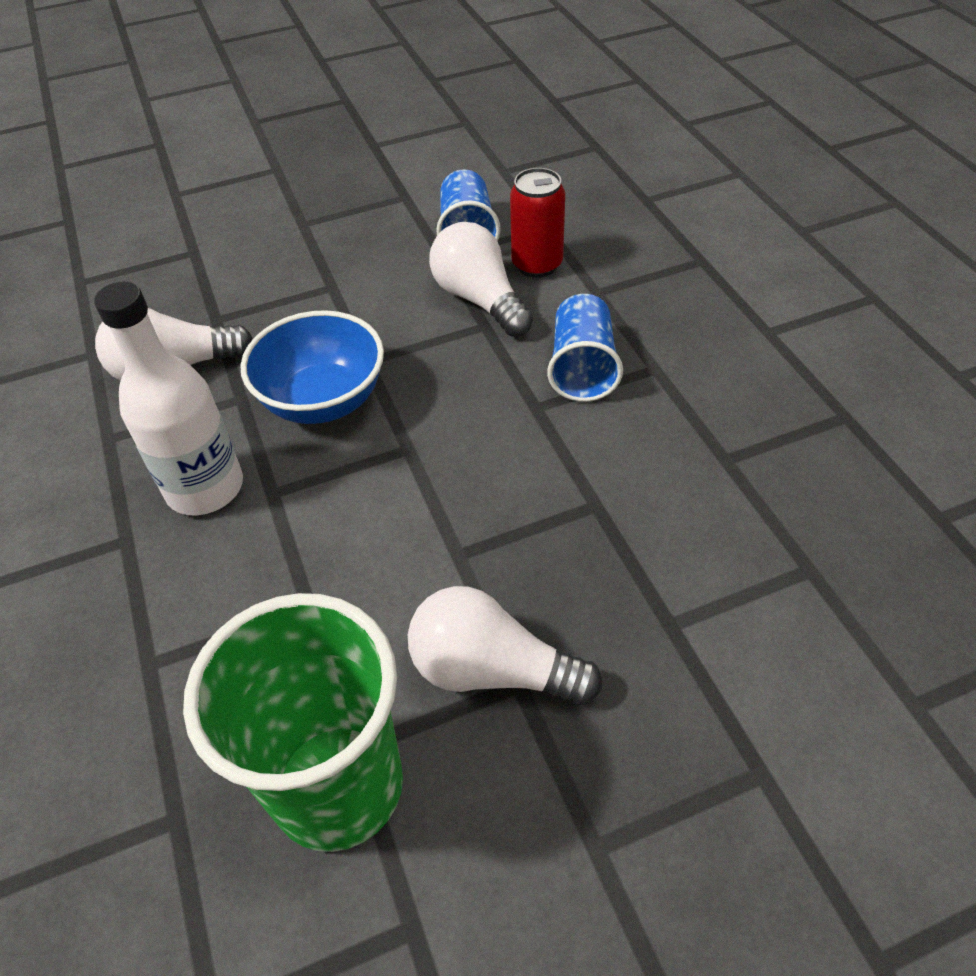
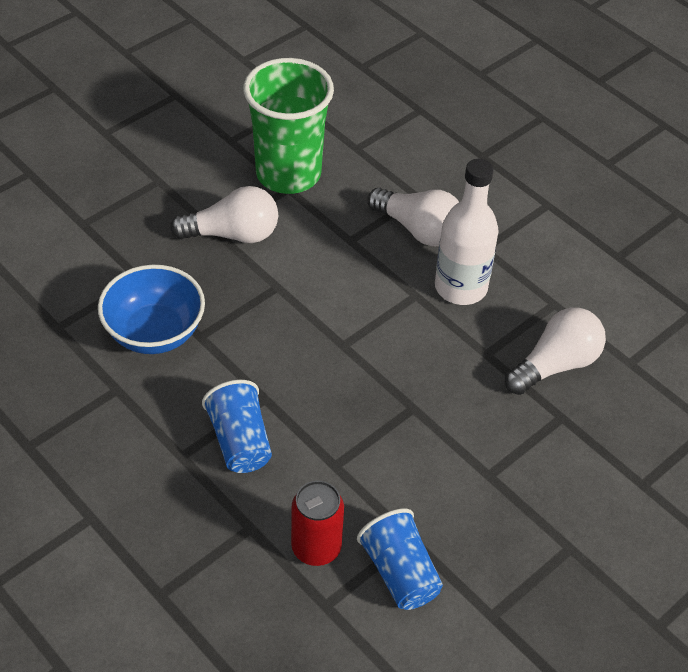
camera: 155 degrees right, 0 degrees up
blue bowl [241,310,384,424] -> blue bowl moved to [98,265,205,354]
white light bulb [429,222,533,337] -> white light bulb moved to [367,188,459,247]

